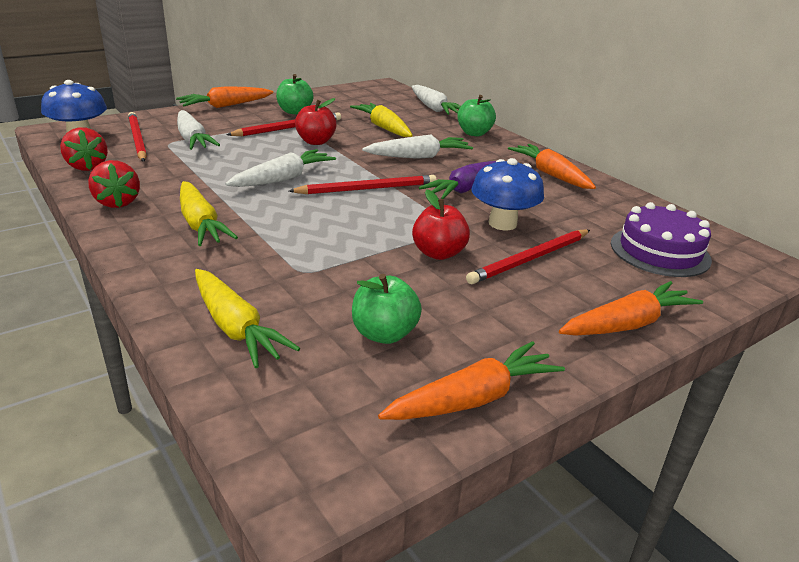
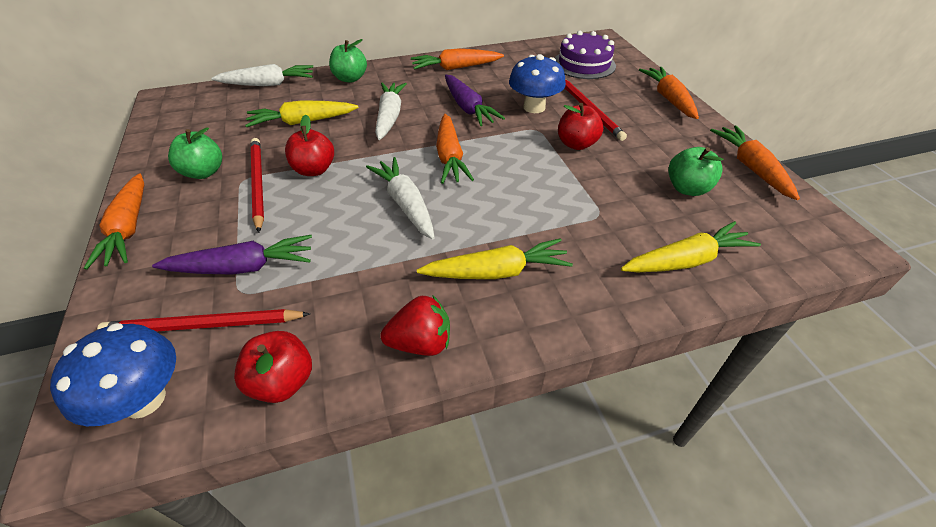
camera: 70 degrees left, 15 degrees up
red strawberry [60,127,108,171] -> red apple [234,331,312,403]
white carrot [177,110,220,150] -> purple carrot [152,235,312,275]
red pencil [289,175,436,194] -> orange carrot [436,114,474,184]

